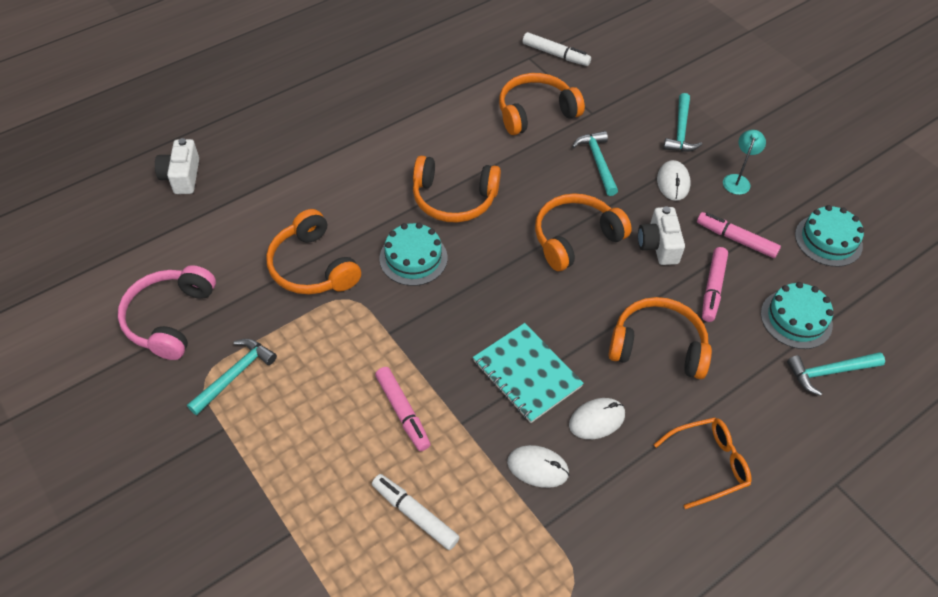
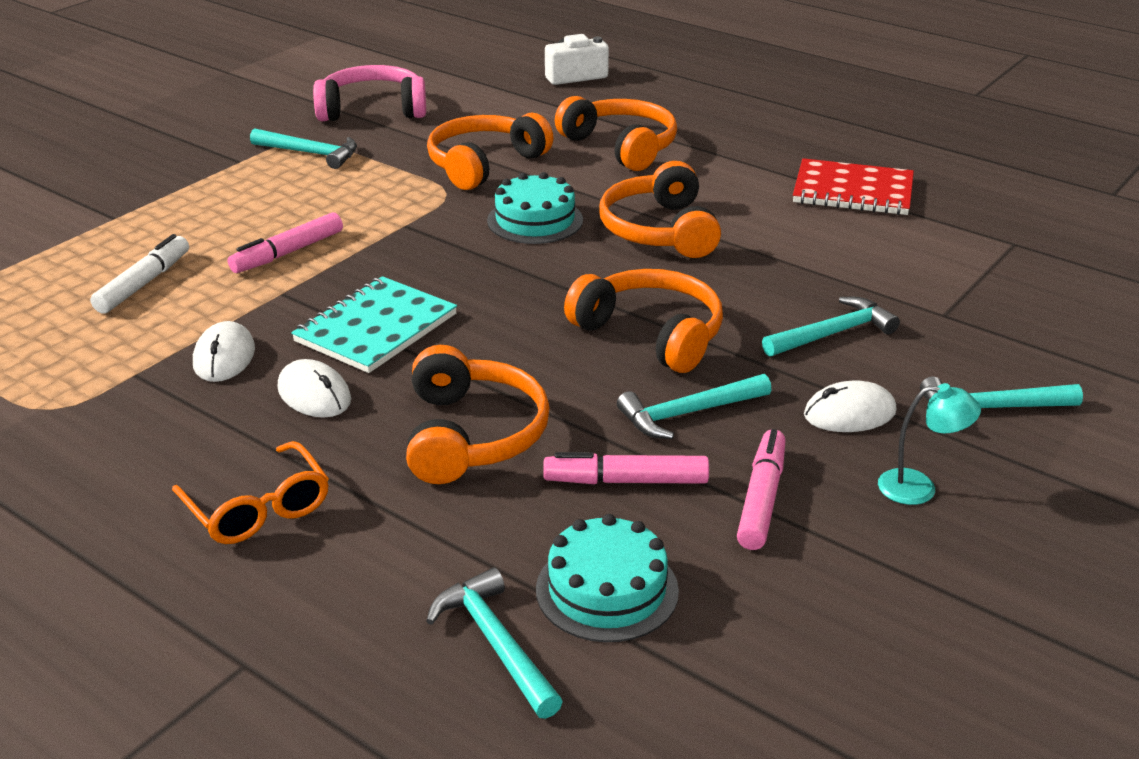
camera: 75 degrees right, 20 degrees down
orange headphones [499,73,585,135] -> orange headphones moved to [555,96,677,171]
white marker [523,32,591,66] -> none
white camera [638,206,685,265] -> turquoise hammer [617,374,771,439]
turquoise cake [795,205,864,267] -> none
none -> red notebook [793,158,914,215]

